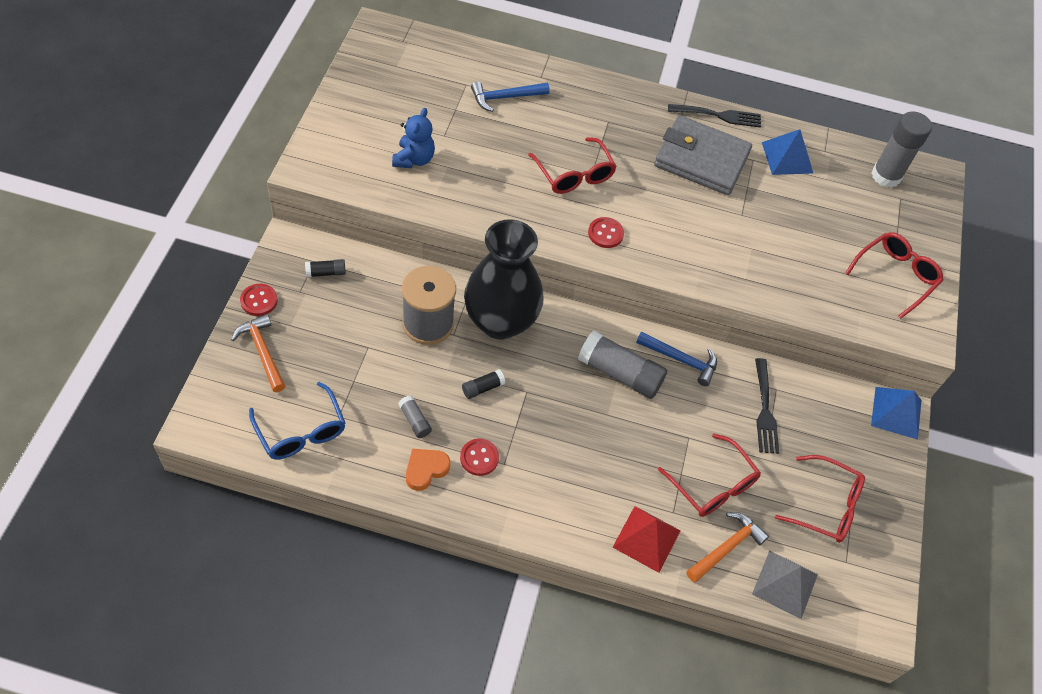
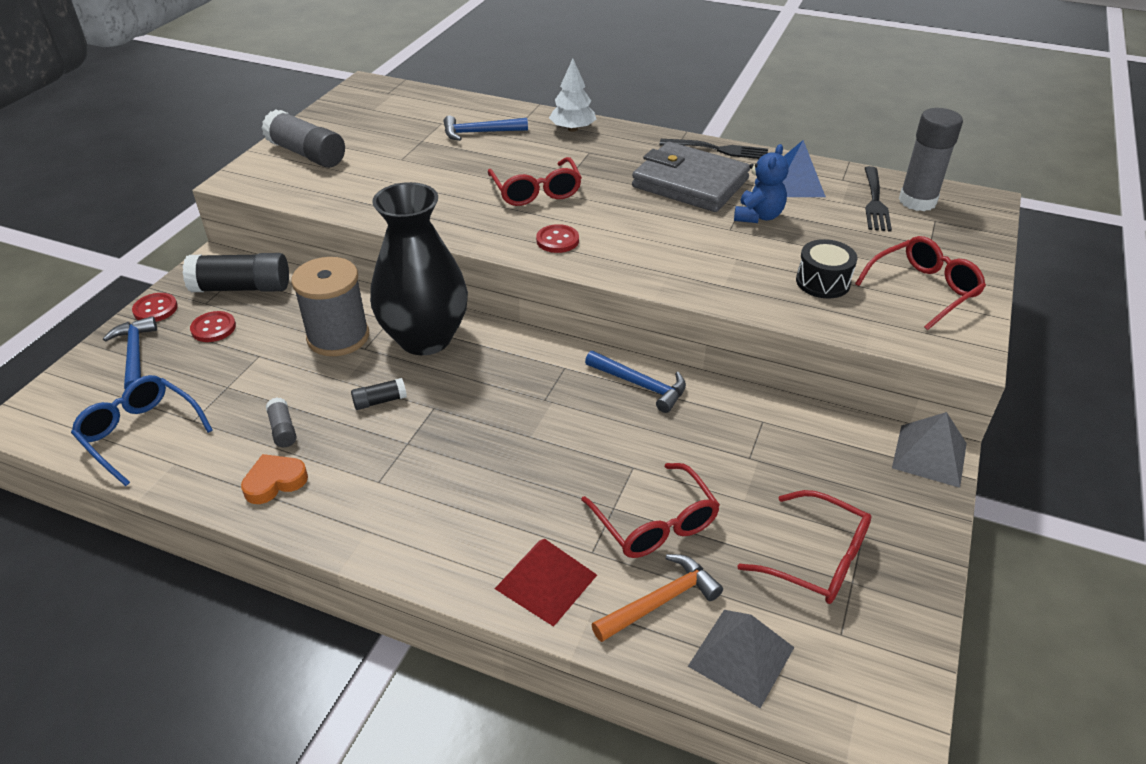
camera: 15 degrees right, 15 degrees down
orange hammer [231,314,285,392] -> blue hammer [103,316,157,389]
blue glasses [249,382,345,459] -> blue glasses turned 150 degrees clockwise [71,375,213,486]
black glue stick [305,259,346,277] -> black glue stick [183,253,289,292], size x2.09
blue teddy bear [392,108,435,169] -> blue teddy bear moved to [734,144,789,223]
red button [460,439,499,476] -> red button moved to [190,311,236,342]
grey glue stick [578,331,667,399] -> grey glue stick moved to [262,109,345,168]
black fork [755,358,780,454] -> black fork moved to [865,166,892,232]
blue pyramid [871,387,921,440] -> grey pyramid [892,412,967,488]
none -> white tree [549,59,597,132]
none -> black drum [796,239,858,298]

